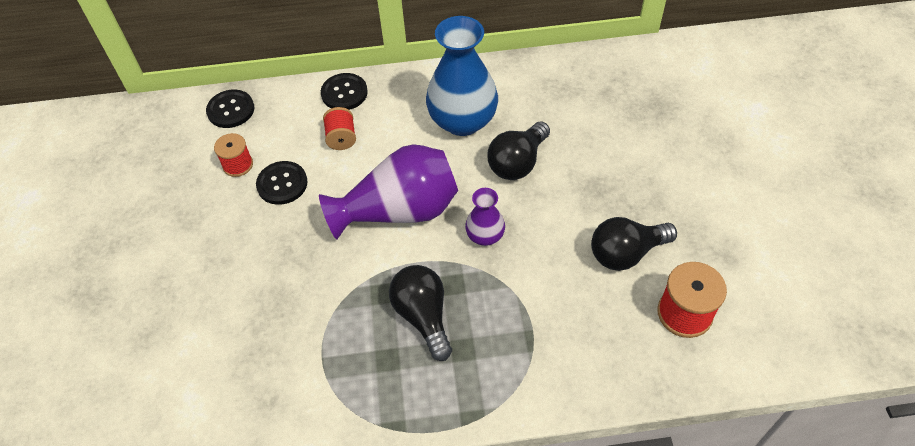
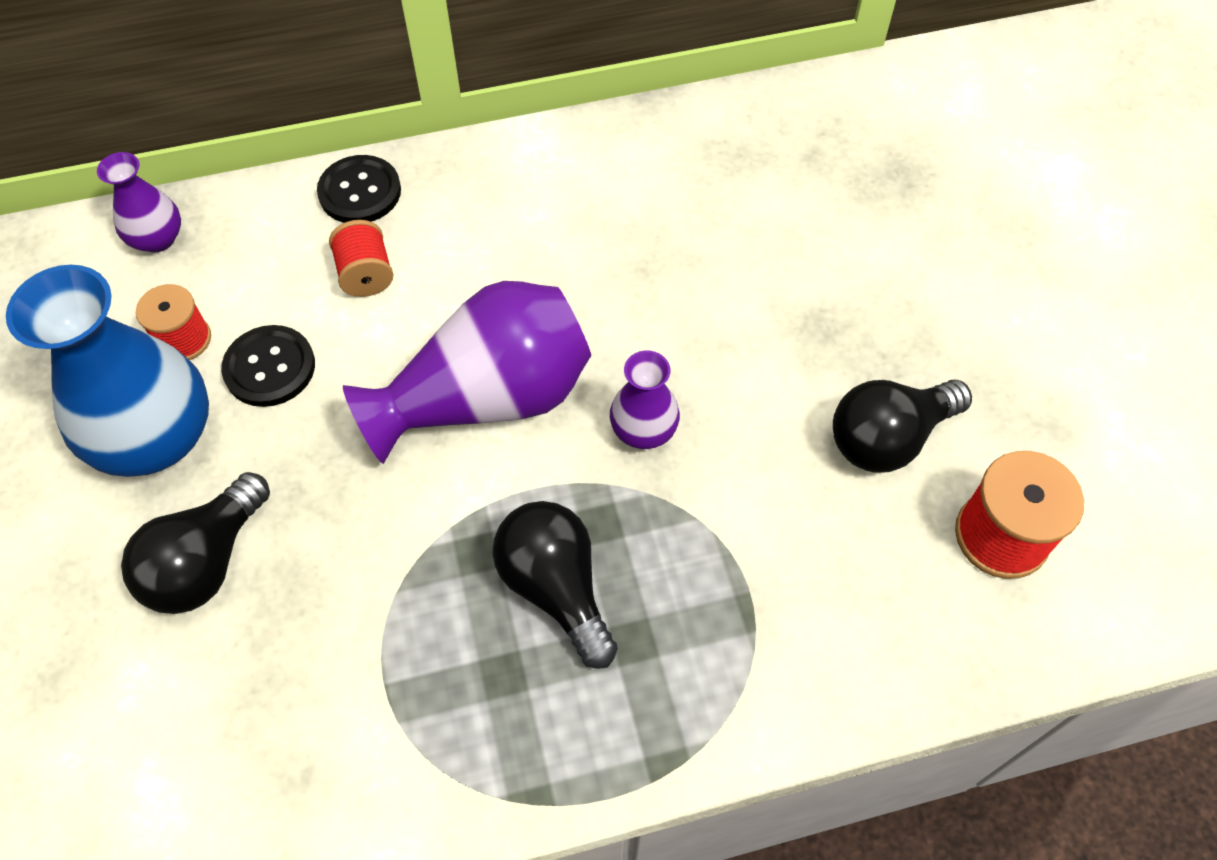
camera: 10 degrees left, 5 degrees up
black button [206,90,254,128] -> purple vase [97,152,181,253]
blue vase [426,16,498,136] -> blue vase moved to [6,265,209,477]
black light bulb [487,121,550,180] -> black light bulb moved to [121,472,270,614]

